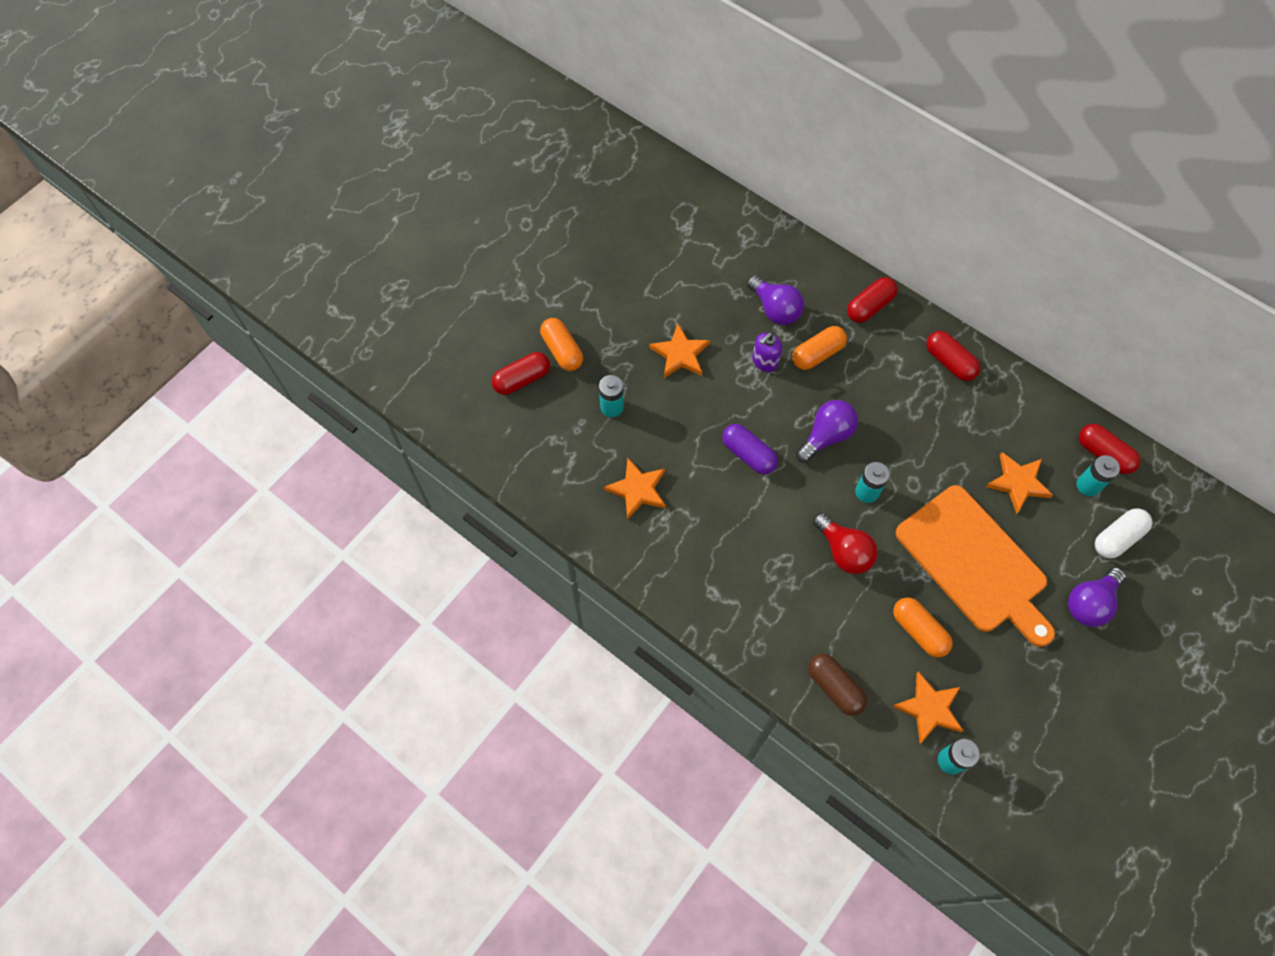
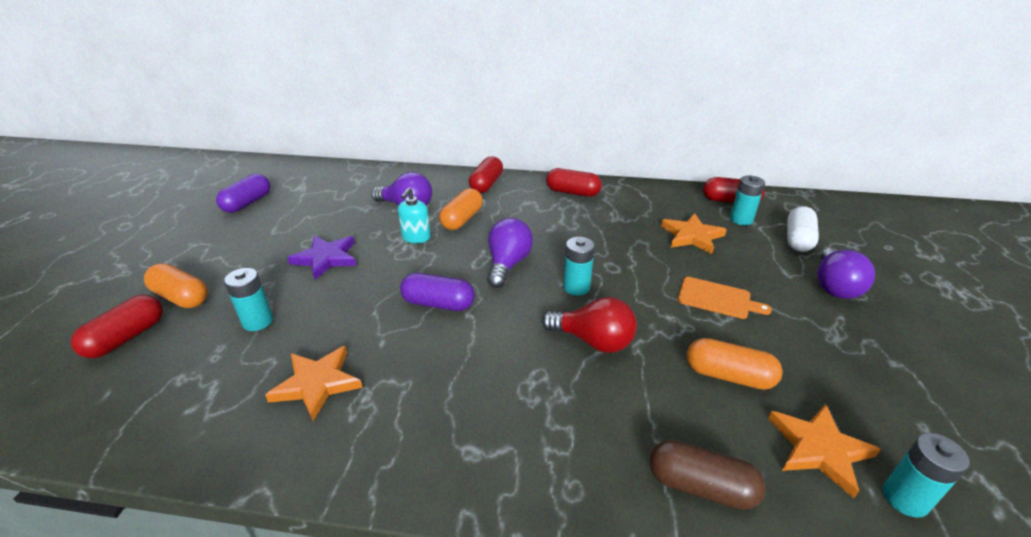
camera: 30 degrees left, 30 degrees down
orange star [649,324,710,378] -> purple star [287,236,357,280]
purple soap dispenser [752,333,782,372] -> turquoise soap dispenser [398,187,431,243]
orange cutting board [895,485,1055,647] -> orange cutting board [678,277,772,319], size x0.44
none -> purple capsule [216,174,270,213]

